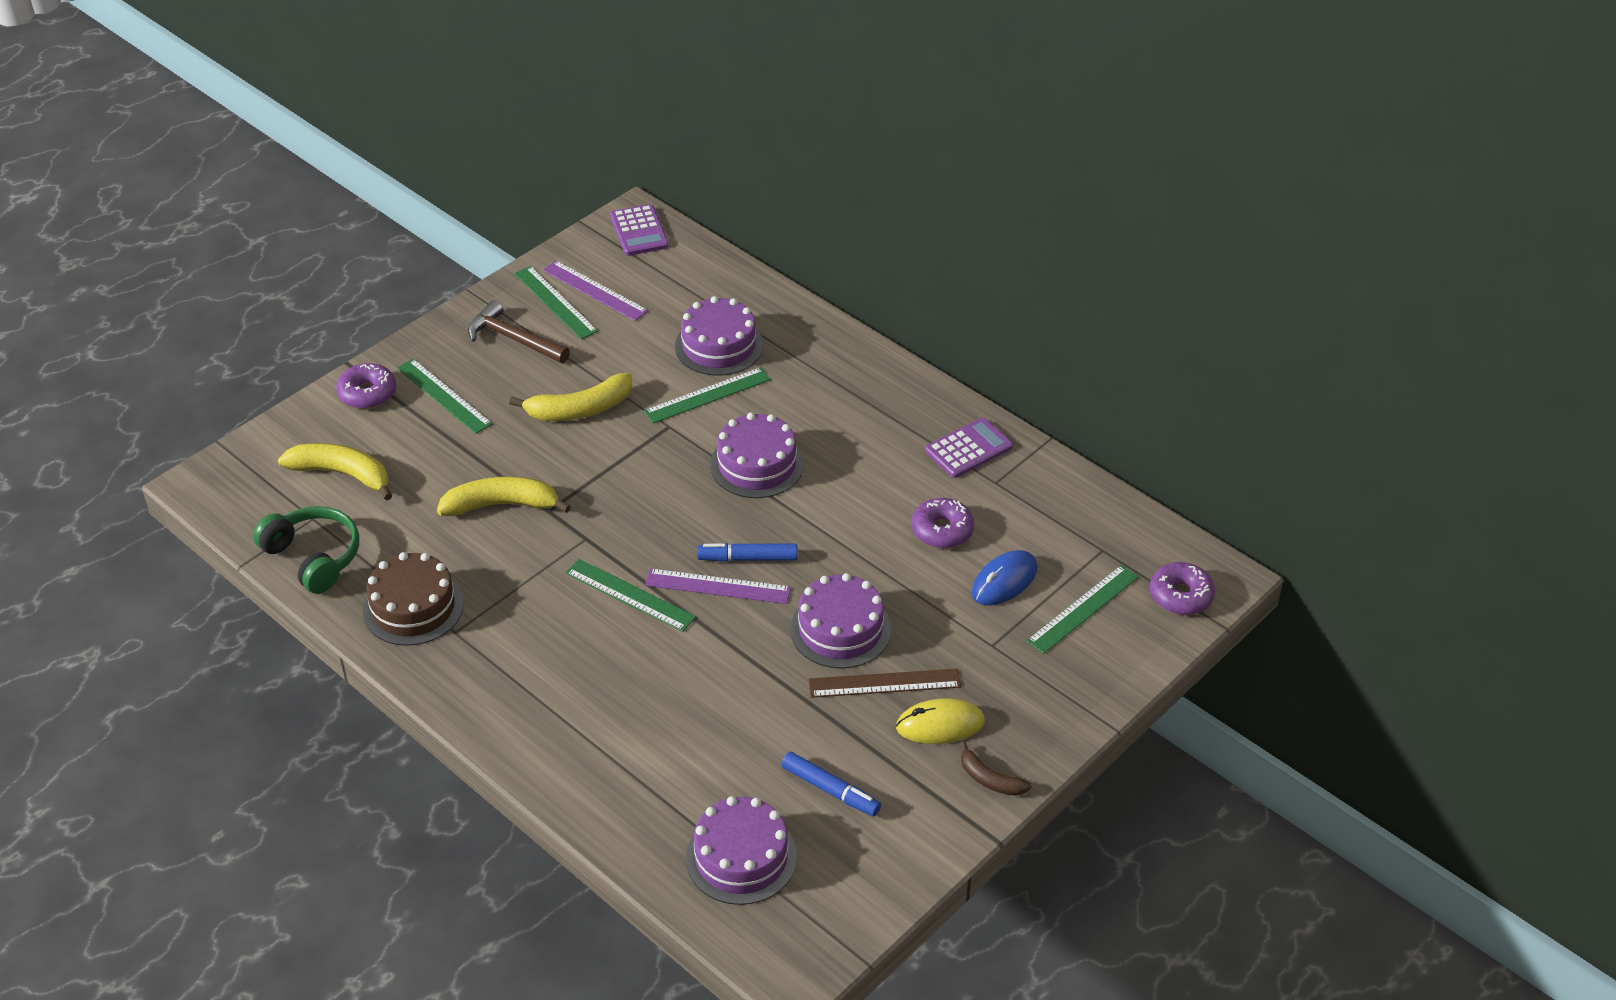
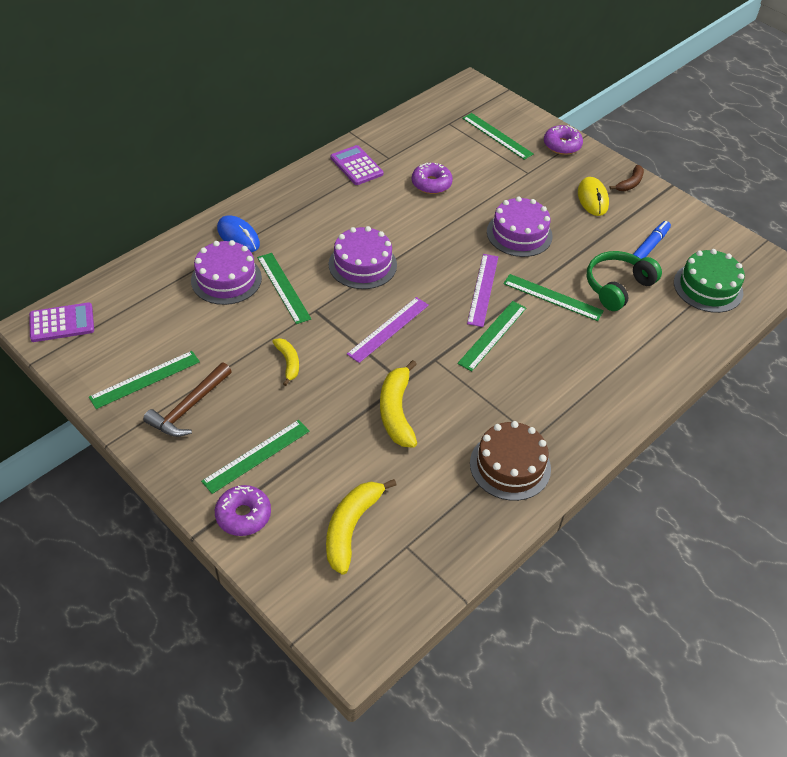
camera: 90 degrees left, 5 degrees up
green headphones [253,506,359,594] -> green headphones moved to [586,251,662,311]
yellow banana [509,373,632,421] -> yellow banana [272,338,299,386], size x0.59
purple ruler [543,260,648,321] -> purple ruler moved to [347,297,429,363]
purple cake [686,796,797,905] -> green cake [674,249,745,313]
blue marker [697,543,797,562] -> none
brown ruler [809,669,961,698] -> none
blue mouse [972,550,1037,605] -> blue mouse moved to [217,216,260,252]
purple donut [1150,562,1215,615] -> purple donut moved to [544,125,583,155]
none -> green ruler [503,274,604,321]

